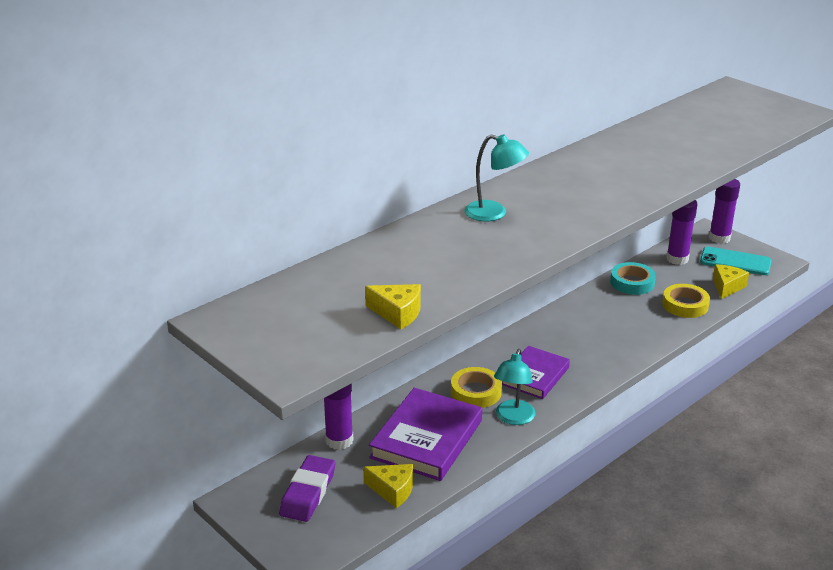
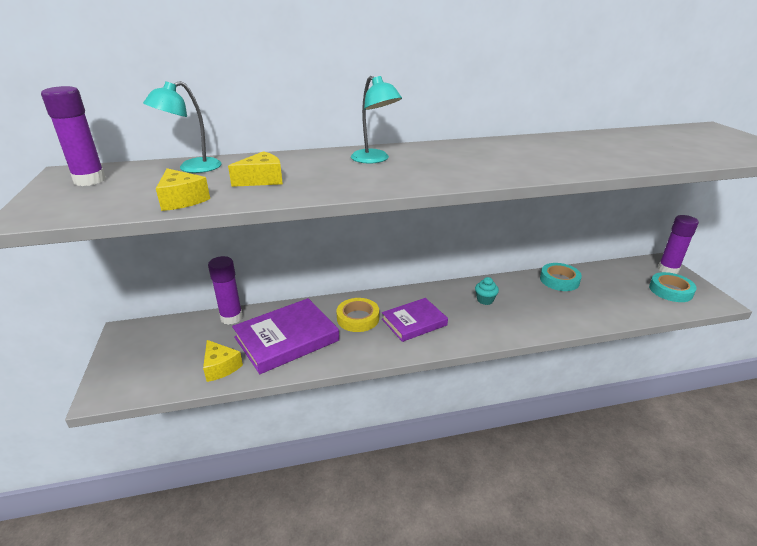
camera: 30 degrees right, 0 degrees up
purple eraser [279,455,335,522] -> none
turquoise lamp [494,349,536,425] -> turquoise lamp moved to [143,81,222,173]
yellow tape [662,284,710,318] -> none
purple glue stick [666,200,698,265] -> purple glue stick moved to [41,86,106,186]
turquoise phone [700,247,772,275] -> turquoise tape [649,272,697,302]
yellow cheese [713,265,749,299] -> yellow cheese moved to [228,151,283,187]
none -> turquoise cupcake [475,277,499,305]

